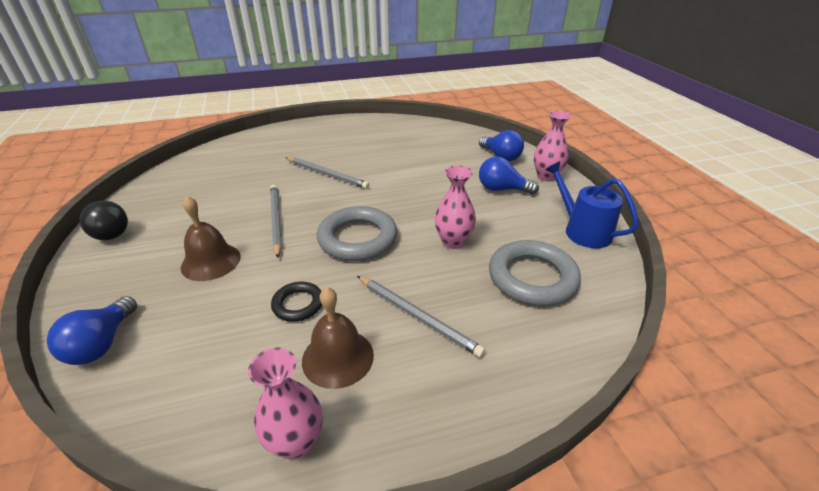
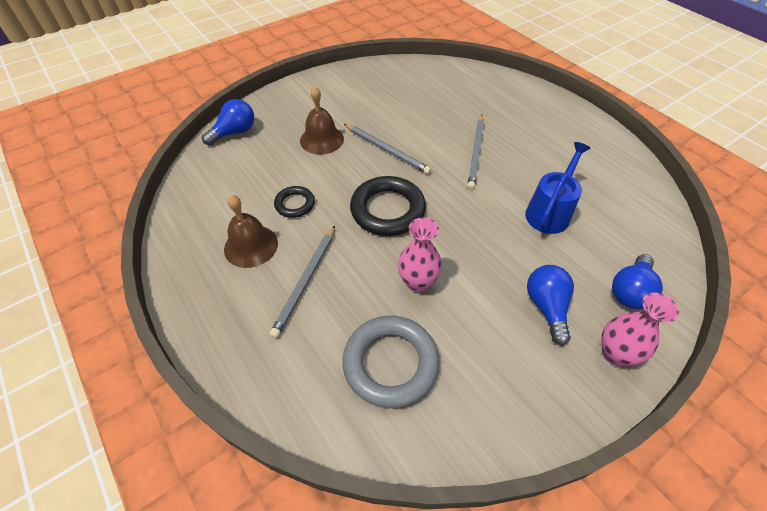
camera: 70 degrees right, 15 degrees up
blue light bulb [47,296,137,365] -> blue light bulb turned 150 degrees clockwise [202,99,254,145]
black light bulb [79,201,128,240] -> none
pink vase [248,348,323,460] -> none
grey pencil [270,185,282,258] -> grey pencil turned 75 degrees clockwise [344,124,431,174]
grey ring [317,206,397,261] -> black ring [350,176,426,236]
blue watering can [545,161,639,248] -> blue watering can moved to [525,142,591,234]

